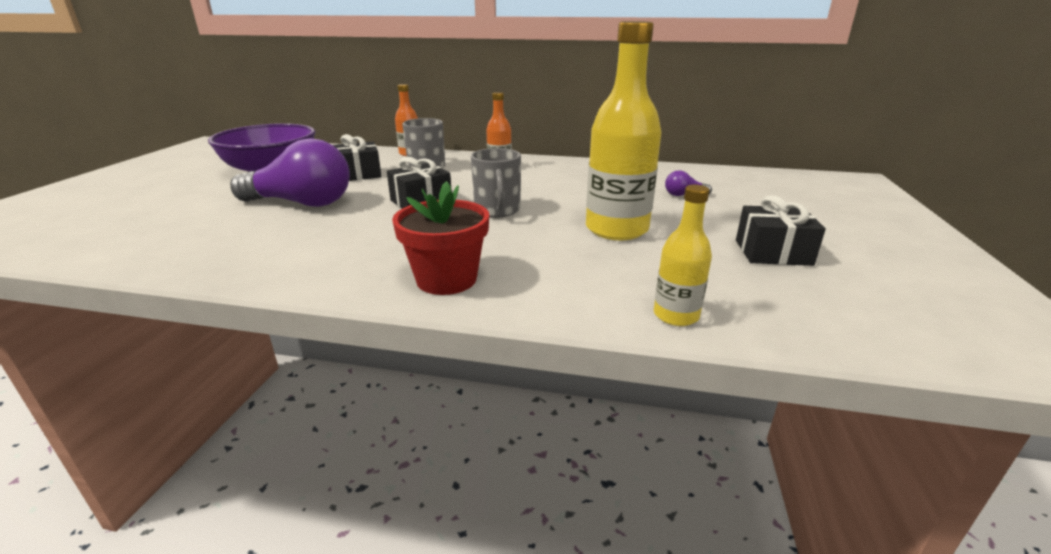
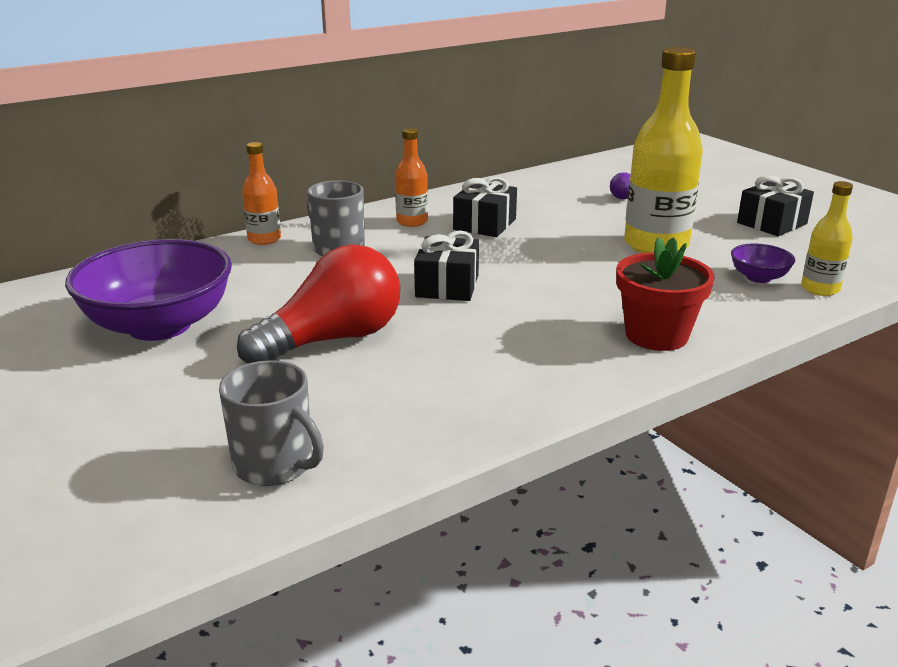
camera: 45 degrees left, 0 degrees up
purple light bulb [230,138,350,207] -> red light bulb [237,245,400,364]
black gift [334,134,382,181] -> black gift moved to [453,177,517,237]
grey mug [471,148,521,217] -> grey mug moved to [219,360,324,486]
none -> purple bowl [731,243,795,283]

